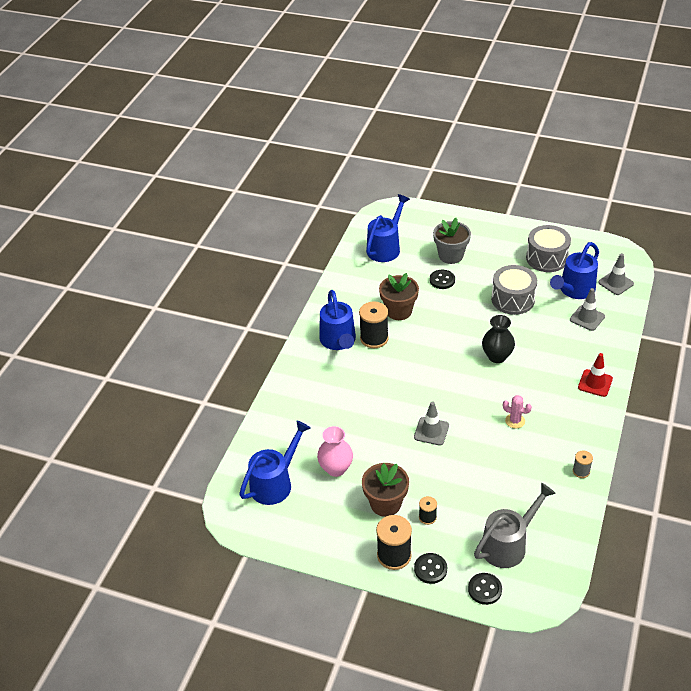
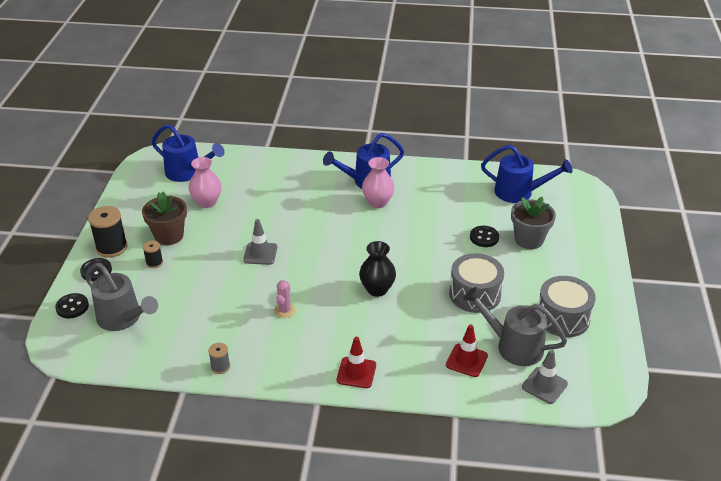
camera: 75 degrees right, 5 degrees down
black spool [359,301,389,348] -> pink vase [362,157,395,208]
brown flower pot [379,273,419,320] -> none
blue watering can [550,242,599,299] -> grey watering can [463,287,567,366]
grey traffic cone [570,288,605,331] -> red traffic cone [446,324,488,377]

